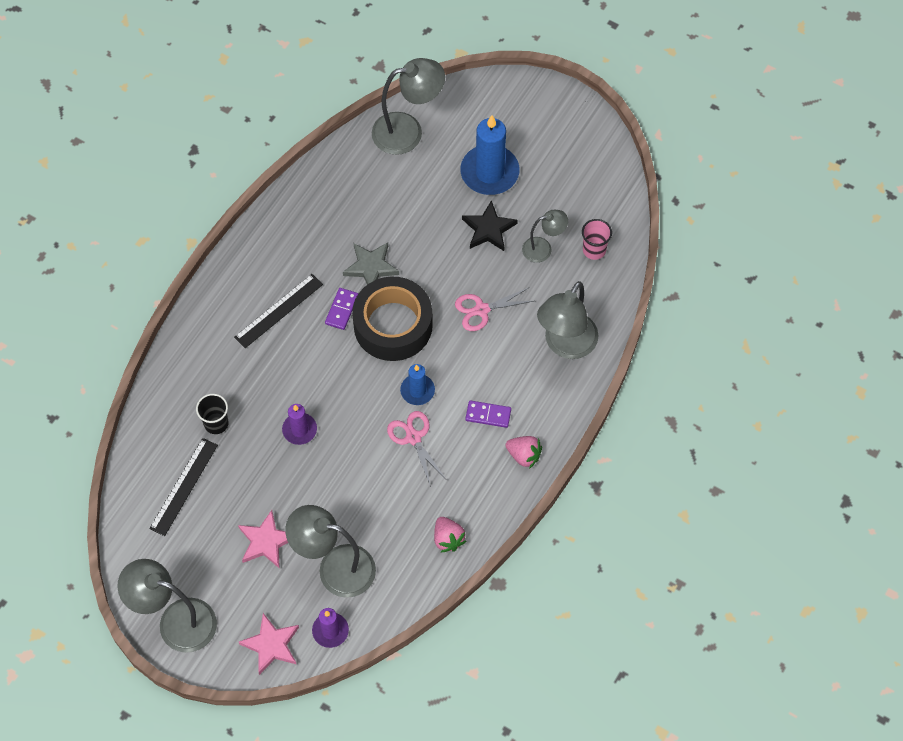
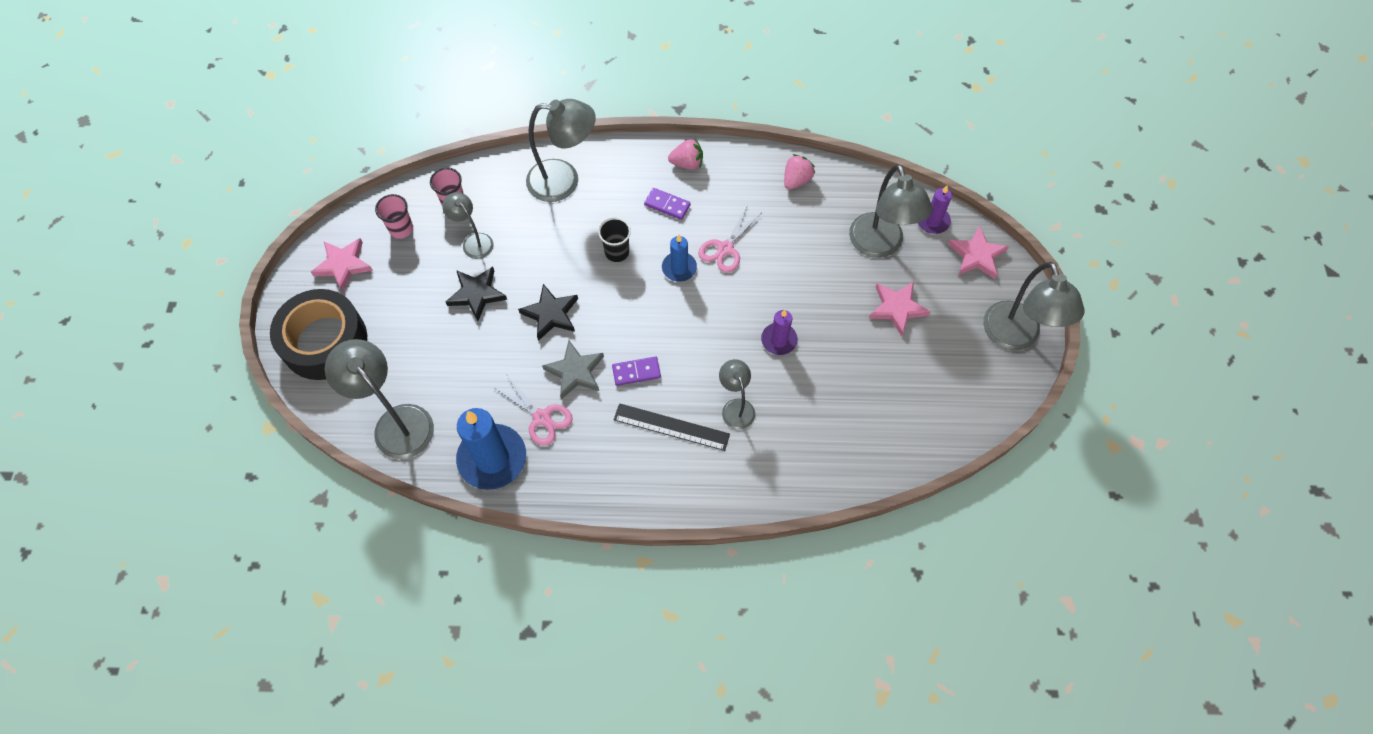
camera: 120 degrees left, 0 degrees up
black ruler [149,438,218,536] -> none
black cup [196,394,229,434] -> black cup moved to [598,218,631,262]
black tape [352,277,433,361] -> black tape moved to [270,289,367,380]
pink scissors [455,287,534,331] -> pink scissors moved to [493,374,573,446]
blue candle [460,115,519,195] -> blue candle moved to [456,408,526,490]
purple domino [465,400,511,428] -> purple domino turned 45 degrees counterclockwise [644,188,691,220]
pink strawberry [505,436,542,469] -> pink strawberry turned 90 degrees clockwise [668,139,703,170]
none -> pink star [311,238,373,292]
none -> pink cup [375,194,413,239]
none -> black star [518,284,578,341]
none -> grey lamp [719,359,755,429]

